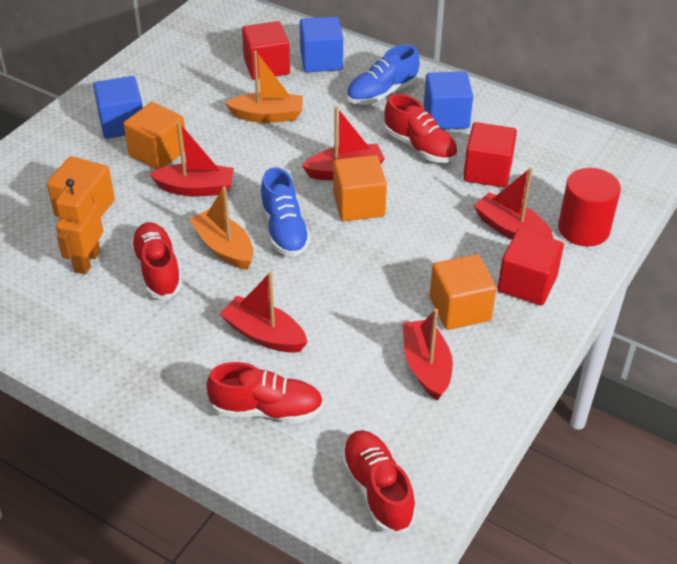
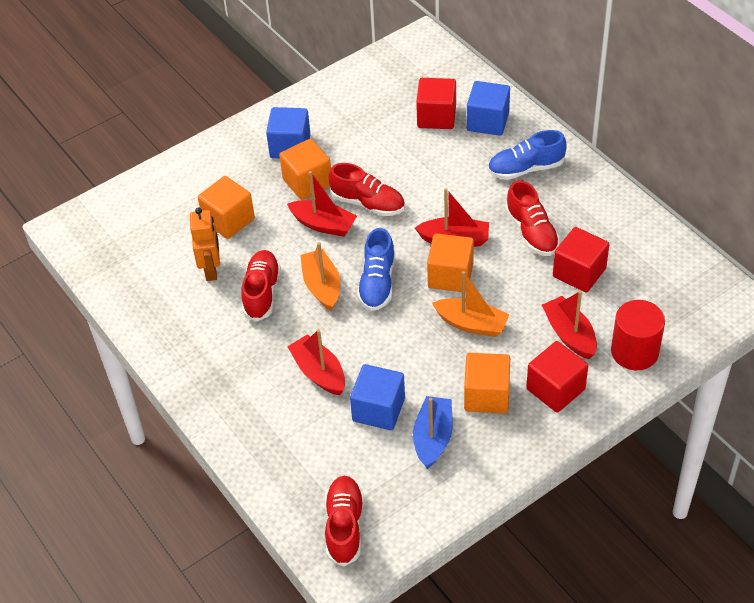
camera: 25 degrees right, 5 degrees up
orange robot [55,179,103,274] -> orange robot turned 135 degrees clockwise [190,207,220,281]
red shoe [206,362,323,423] -> red shoe moved to [329,163,405,216]
orange boat [225,51,303,123] -> orange boat moved to [432,271,510,337]
red boat [403,309,453,401] -> blue boat [413,396,453,469]
blue cube [424,71,473,129] -> blue cube moved to [350,364,405,430]

